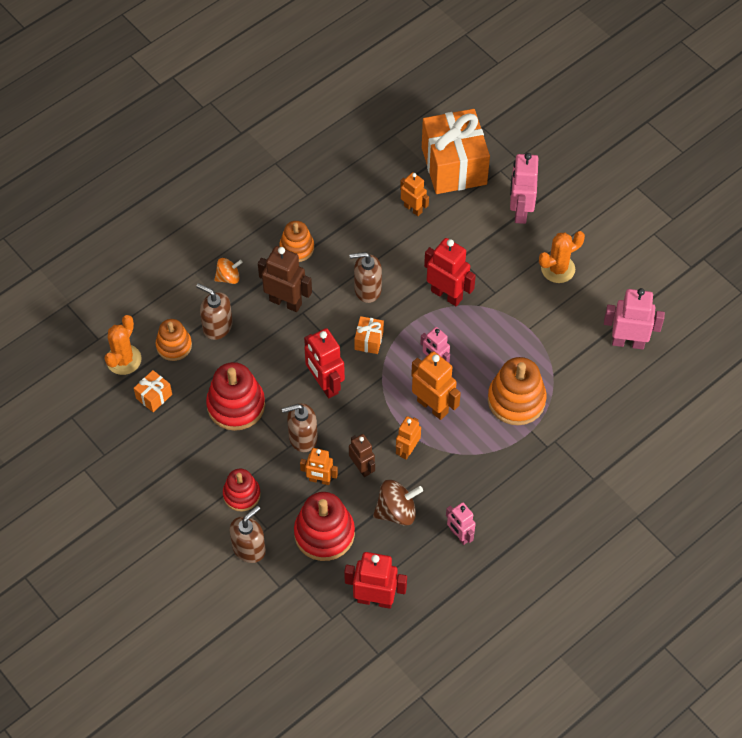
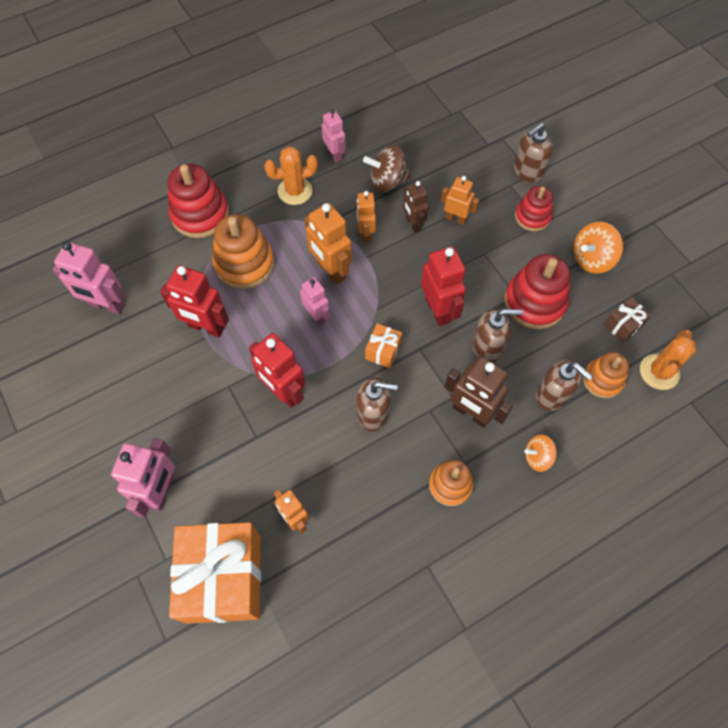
camera: 170 degrees left, 5 degrees up
orange gift [134,370,172,412] -> brown gift [604,297,651,343]
brown soap dispenser [282,403,318,452] -> brown soap dispenser moved to [472,309,523,363]
red stacking toy [294,492,355,561] -> red stacking toy moved to [168,164,229,238]
red robot [344,552,407,609] -> red robot moved to [160,265,229,337]
orange robot [396,416,421,460] -> orange robot turned 135 degrees clockwise [357,191,376,242]
orange cactus [539,231,585,283] -> orange cactus moved to [264,146,318,205]
none -> orange spinning top [574,222,623,274]

